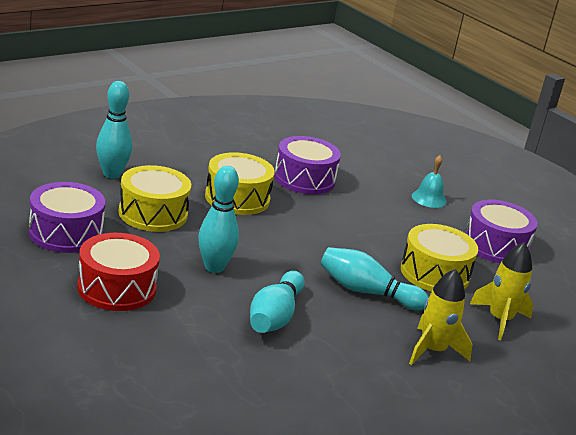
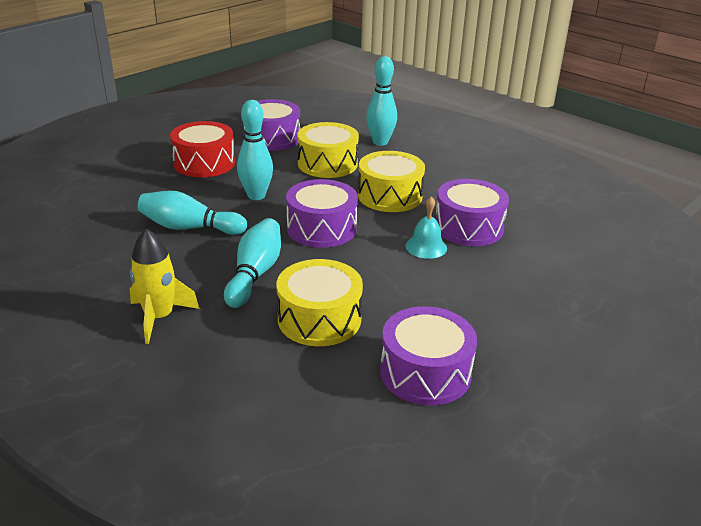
camera: 85 degrees right, 5 degrees up
turquoise bell [412,155,447,208] -> turquoise bell moved to [405,196,447,259]
yellow rocket [470,242,534,340] -> none
none -> purple drum [286,179,358,248]

